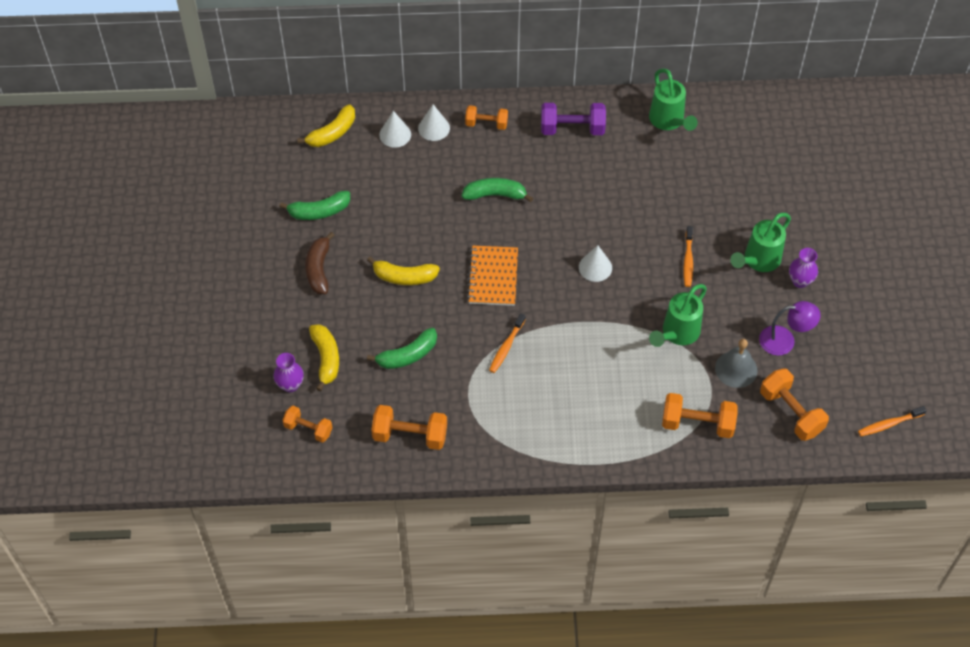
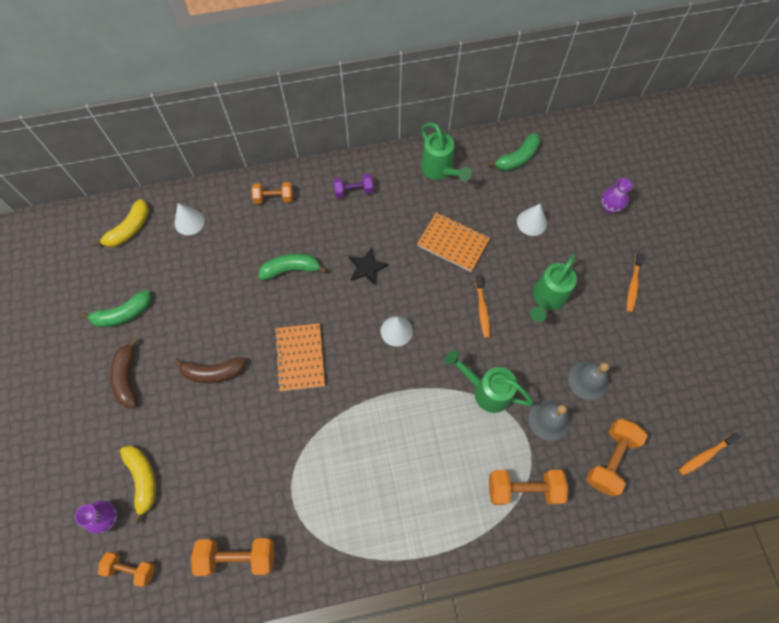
camera: 10 degrees left, 10 degrees up
yellow banana [367,257,440,285] -> brown banana [173,357,246,383]
green banana [367,328,437,369] -> green banana moved to [488,132,540,171]
white cone [418,104,450,141] -> white cone moved to [517,204,547,236]
orange toothbrush [489,313,526,373] -> orange toothbrush moved to [627,253,644,312]
purple dumbbell [541,103,606,135] -> purple dumbbell [333,174,374,198], size x0.65
green watering can [649,284,707,347] -> green watering can turned 90 degrees clockwise [445,350,533,413]
purple lamp [759,301,820,356] -> grey bell [568,361,609,400]
orange dumbbell [760,368,829,441] -> orange dumbbell turned 75 degrees clockwise [586,418,648,497]
purple vase [789,248,818,288] -> purple vase moved to [602,178,633,214]
none -> black star [349,247,388,285]
none -> orange notebook [417,212,490,272]

